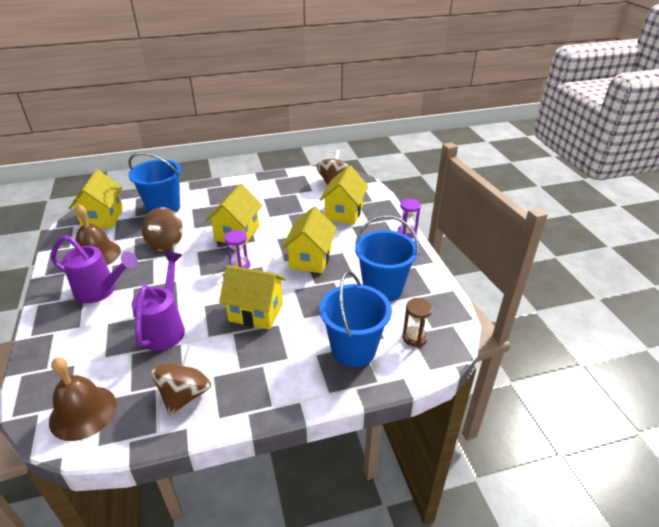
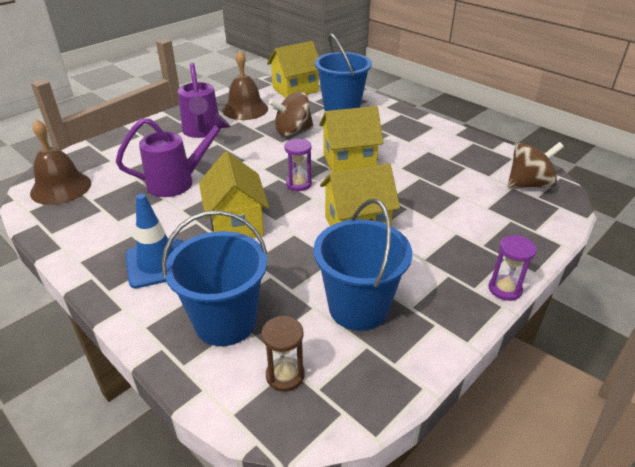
camera: 60 degrees right, 0 degrees up
brown spinning top [151,345,211,415] -> none
yellow house [320,165,368,224] -> none
none -> blue traffic cone [126,194,183,288]

